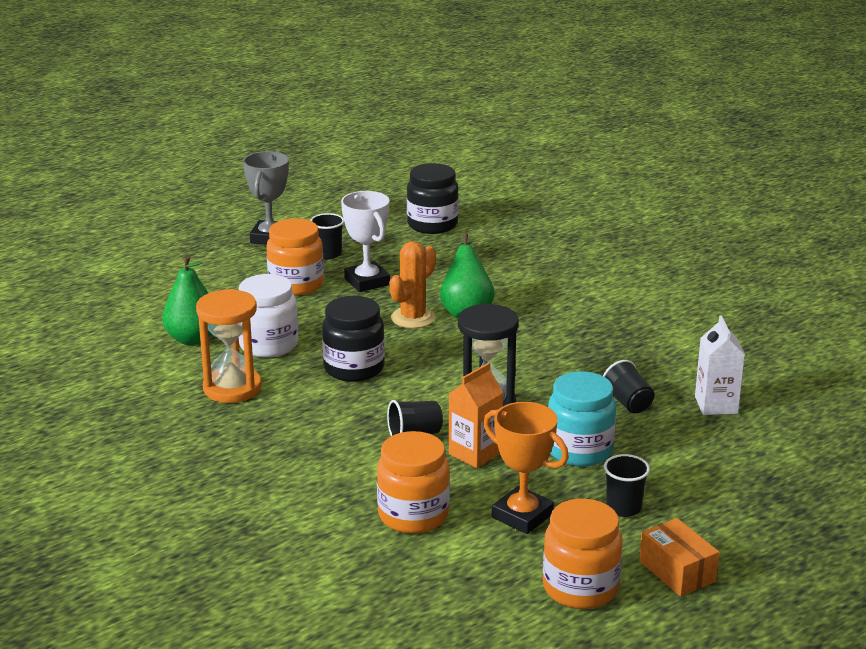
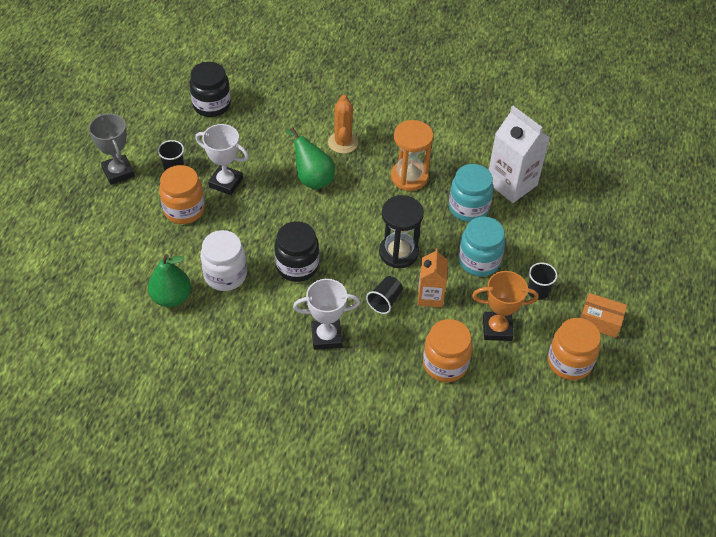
camera: 40 degrees left, 25 degrees up
orange hourglass [196,289,262,403] -> orange hourglass moved to [391,120,433,191]
orange cactus [389,241,436,328] -> orange cactus moved to [328,95,358,154]
black cup [603,360,655,413] -> turquoise jar [449,164,494,222]
white carton [695,316,745,415] -> white carton [489,106,550,203], size x1.62
none -> white trophy [293,279,360,350]

